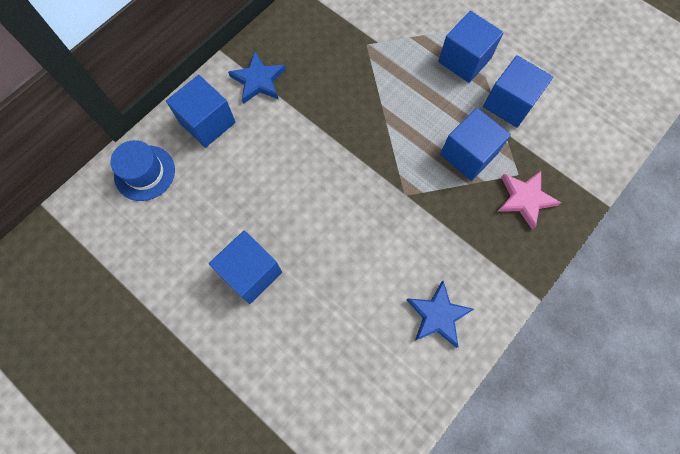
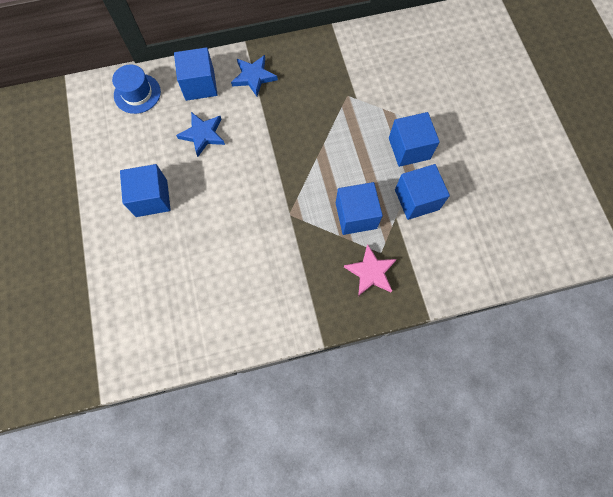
camera: 35 degrees right, 0 degrees up
blue star [407,281,474,348] -> blue star moved to [176,112,225,157]

